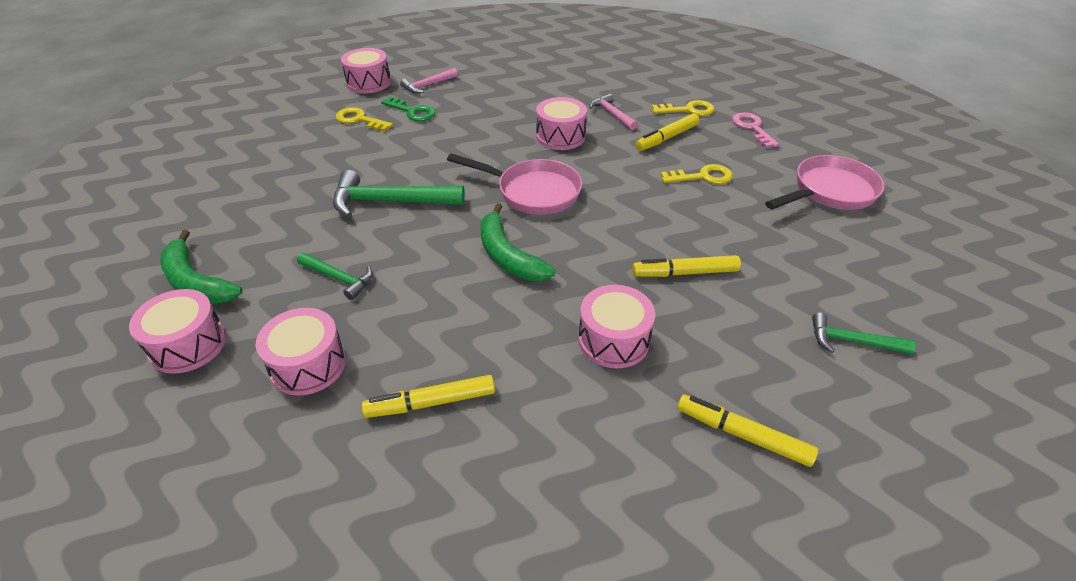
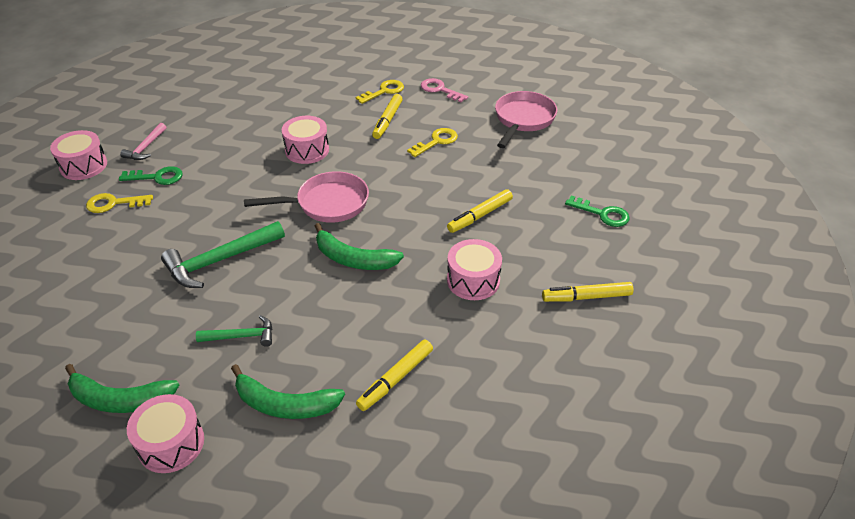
camera: 35 degrees left, 0 degrees up
pink drum [256,308,346,396] -> green banana [231,364,345,419]
pink hammer [589,94,638,130] -> none
green hammer [812,313,916,354] -> green key [565,195,630,227]

